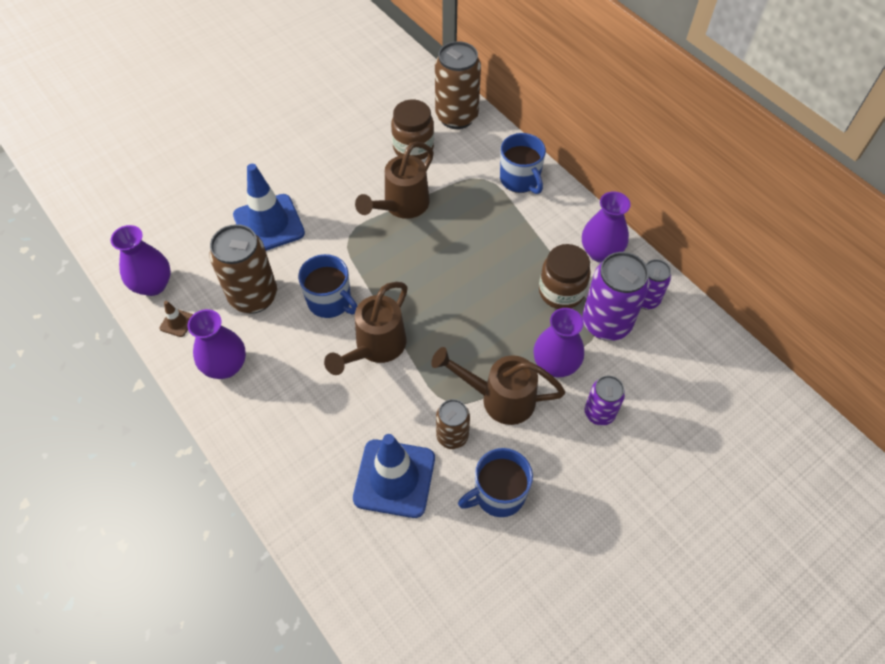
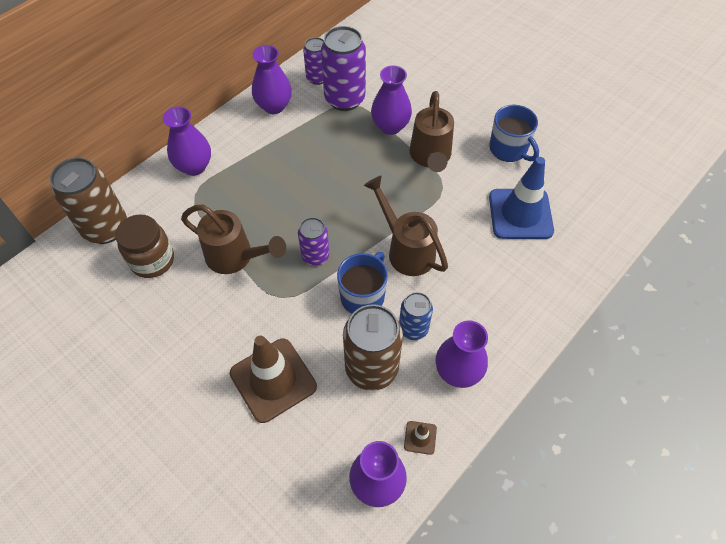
camera: 100 degrees left, 0 degrees up
blue traffic cone [233,164,305,251] -> brown traffic cone [230,336,317,423]
brown watering can [324,282,408,375] -> brown watering can turned 150 degrees counterclockwise [364,176,448,276]
brown can [436,399,470,449] -> none
blue mug [500,133,546,194] -> purple vase [163,107,211,176]
brown jar [539,244,591,309] -> none
purple can [585,376,625,426] -> purple can moved to [298,217,329,266]
none -> blue can [399,292,433,340]

